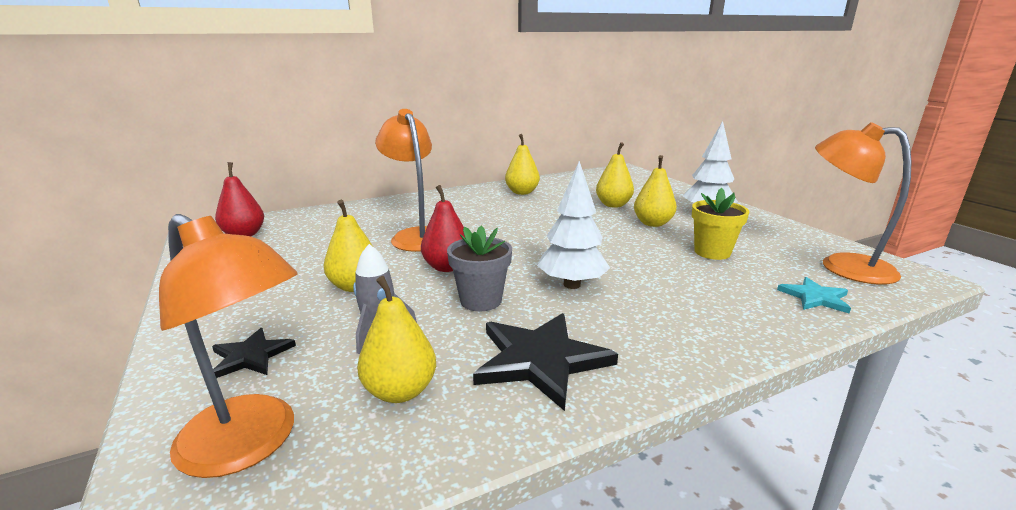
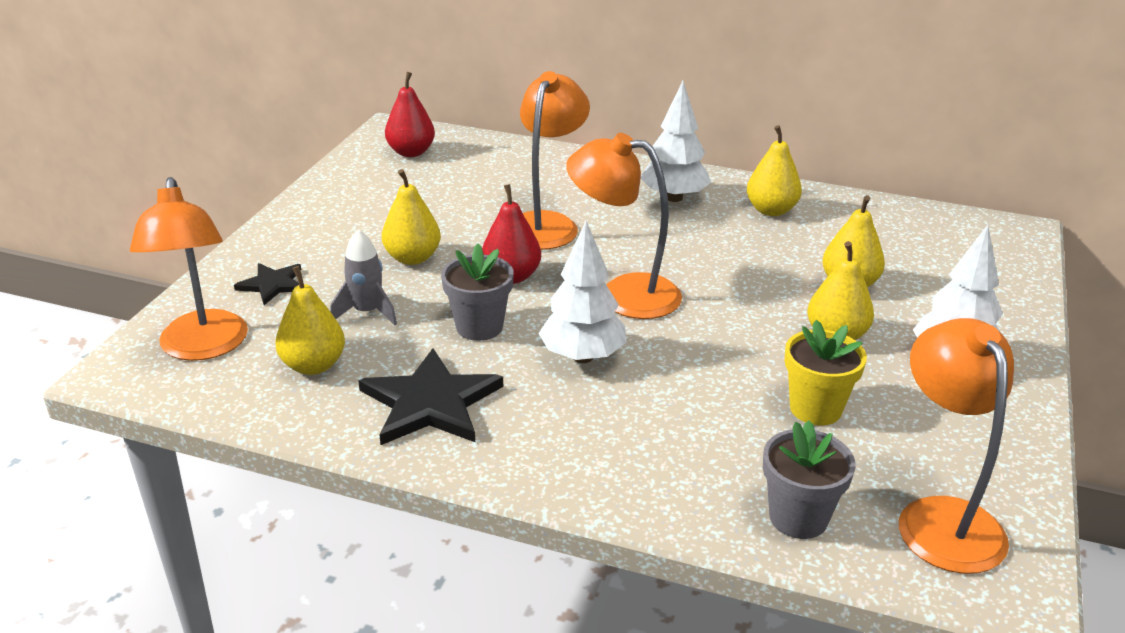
camera: 45 degrees right, 10 degrees up
turquoise star [777,277,851,313] -> grey flower pot [763,420,855,539]
none -> orange lamp [566,133,682,319]
none -> white tree [640,81,711,202]

